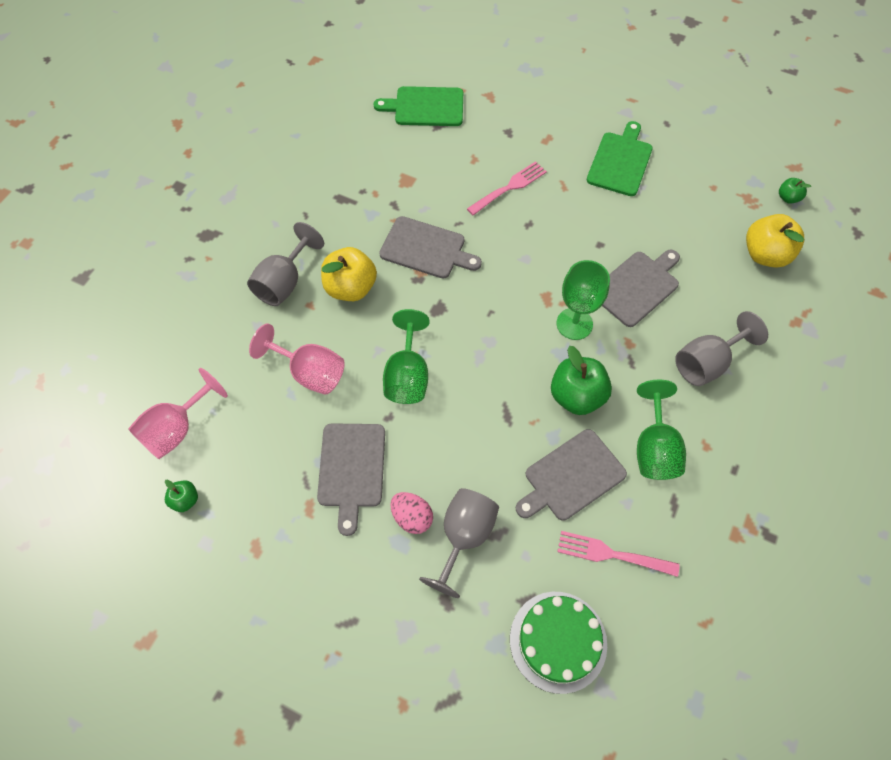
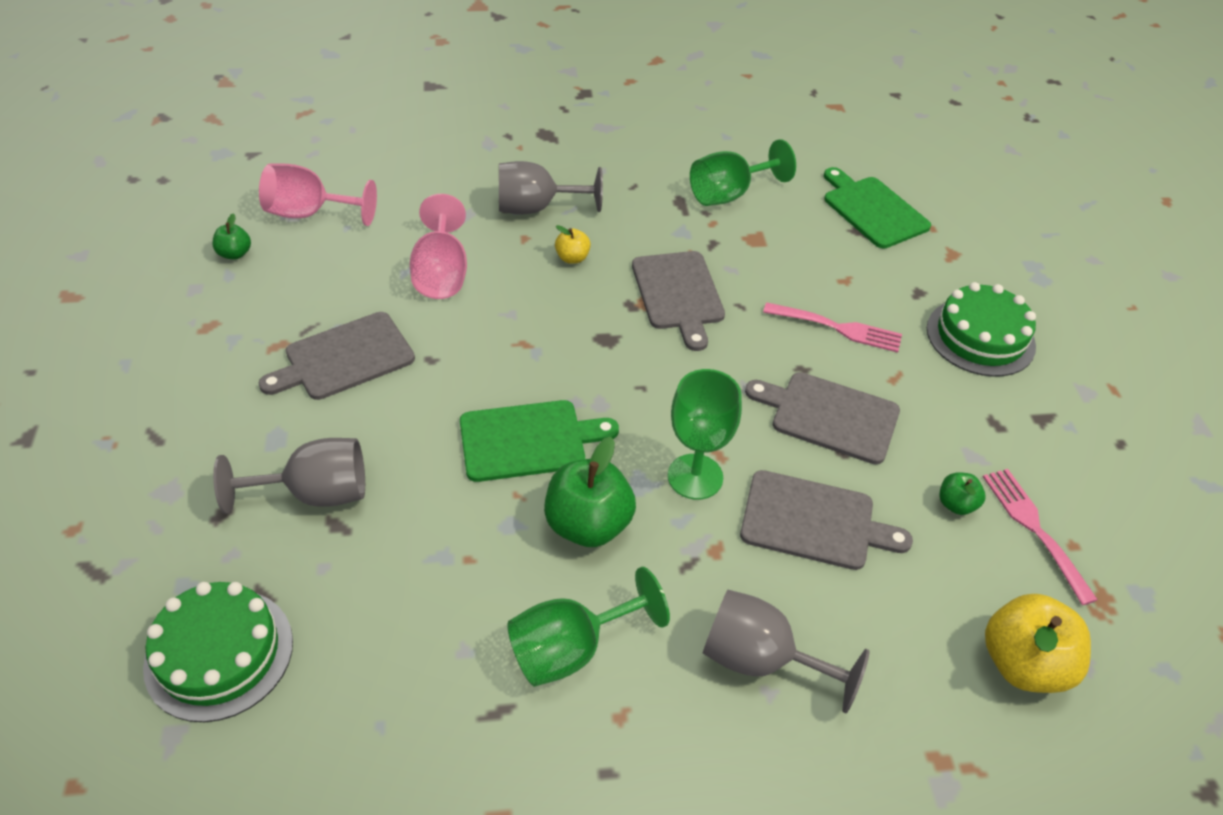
camera: 55 degrees right, 15 degrees down
yellow apple [321,247,377,301] -> yellow apple [555,225,591,264], size x0.50
green goblet [383,309,430,404] -> green goblet moved to [690,139,796,206]
pink egg [390,492,433,534] -> none
grey cutting board [516,429,627,521] -> grey cutting board moved to [745,372,900,464]
pink fork [557,531,679,577] -> pink fork moved to [983,469,1098,605]
green cutting board [587,121,653,196] -> green cutting board moved to [460,400,619,482]
green apple [779,178,811,204] -> green apple moved to [939,472,985,515]
none -> green cake [927,282,1036,377]

